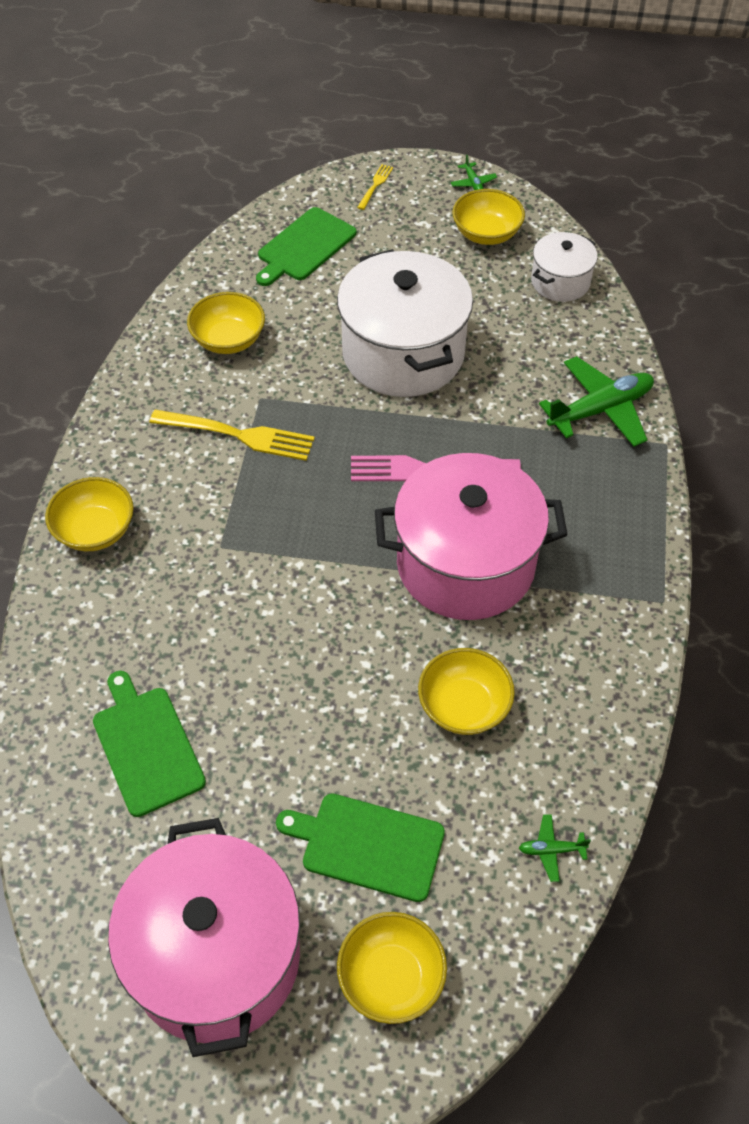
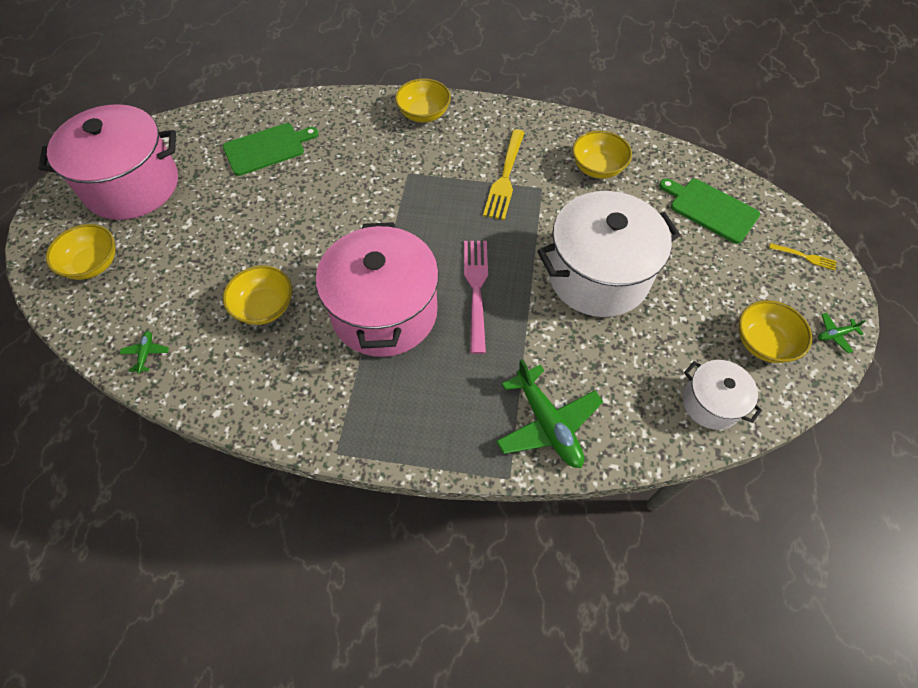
camera: 90 degrees right, 5 degrees up
green cutting board [276,793,445,902] -> none

